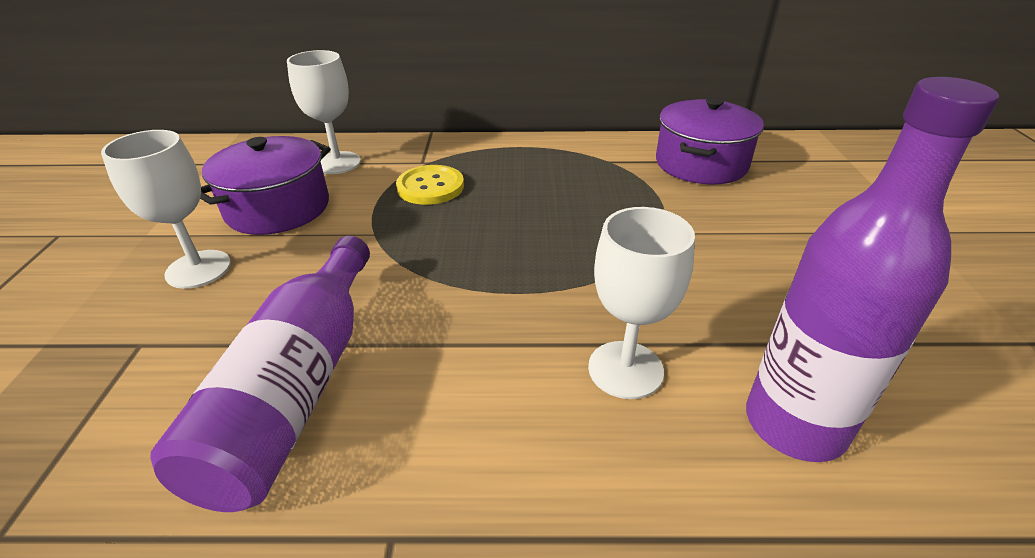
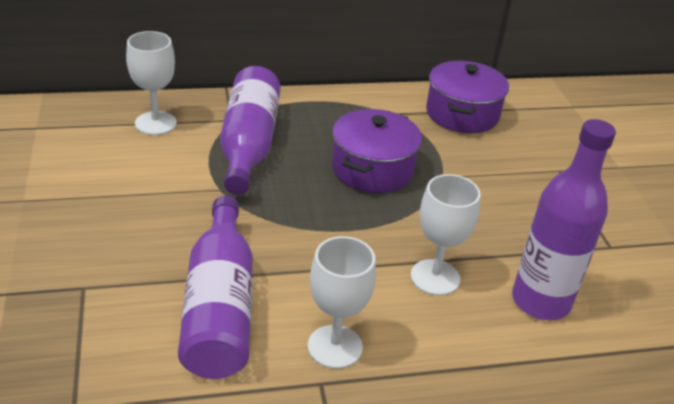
camera: 15 degrees left, 0 degrees up
white goblet [101,130,231,289] -> white goblet moved to [308,236,376,369]
purple pot [200,136,331,235] -> purple pot moved to [332,109,422,193]
yellow button [396,165,464,205] -> purple bottle [220,66,280,195]

